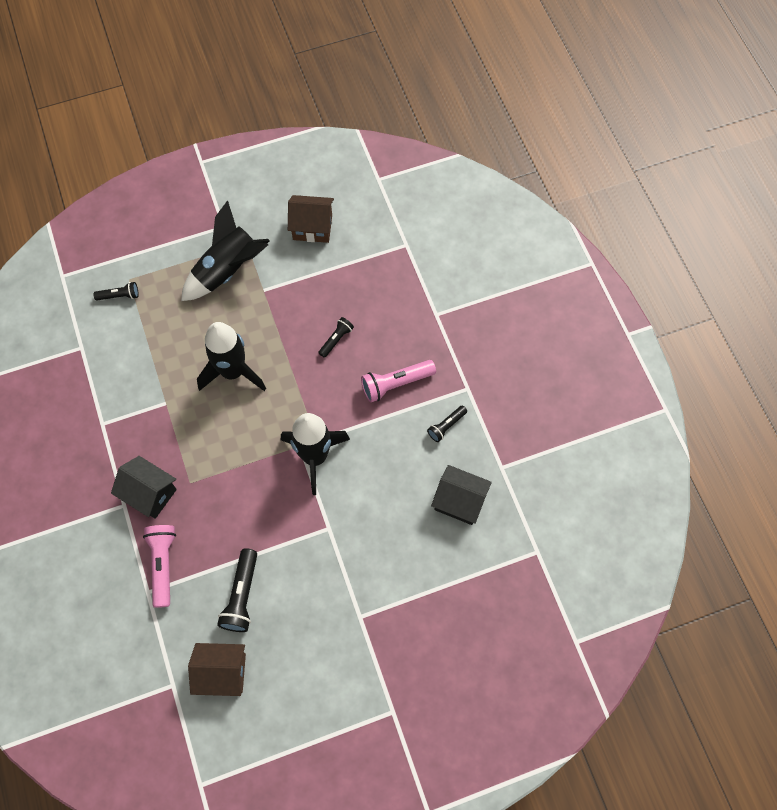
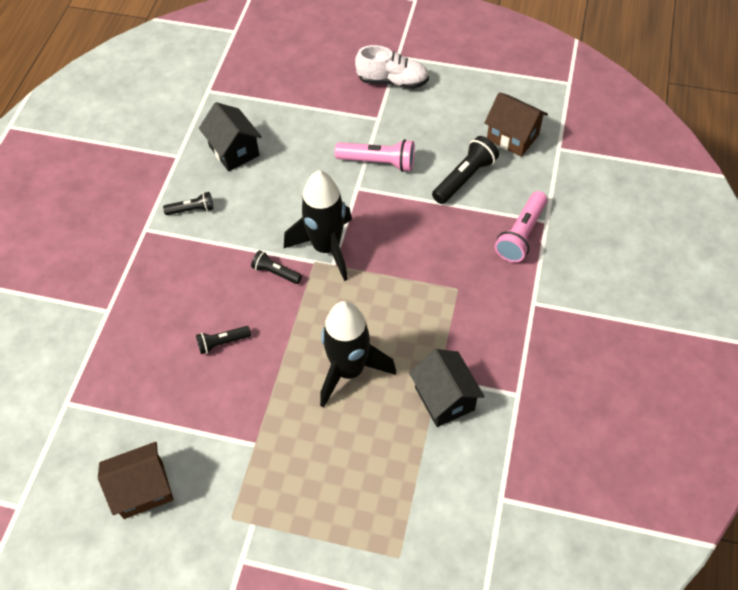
camera: 145 degrees left, 10 degrees down
black flashlight [93,282,139,300] -> black flashlight moved to [251,250,302,284]
black house [111,456,177,519] -> black house moved to [409,349,485,427]
black rocket [181,200,270,301] -> none
brown house [288,195,334,243] -> brown house turned 60 degrees counterclockwise [98,442,173,519]
pink flashlight [361,360,436,403] -> pink flashlight moved to [335,139,415,172]
none -> white shoe [355,45,429,89]

